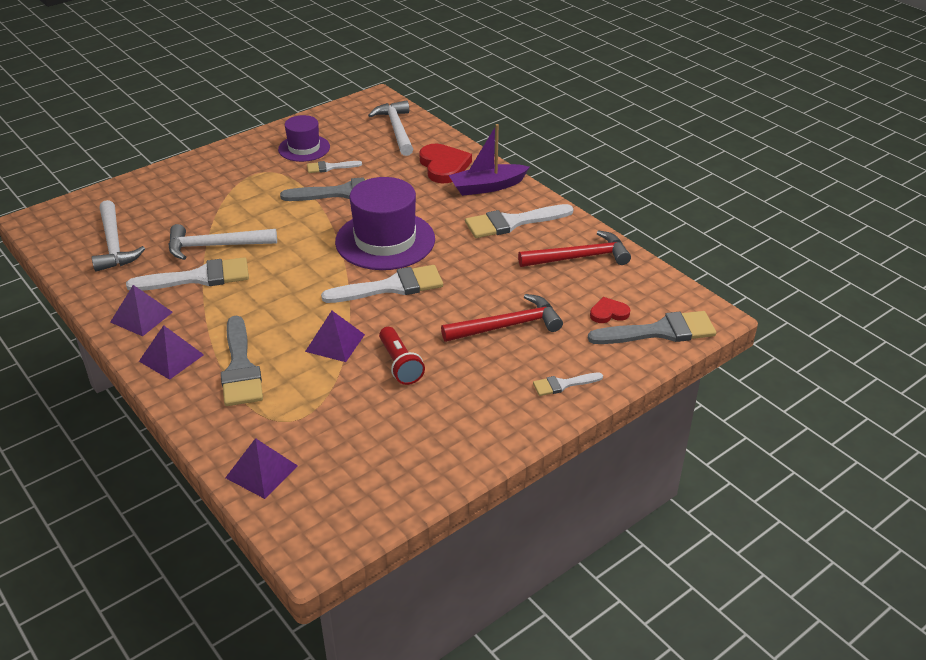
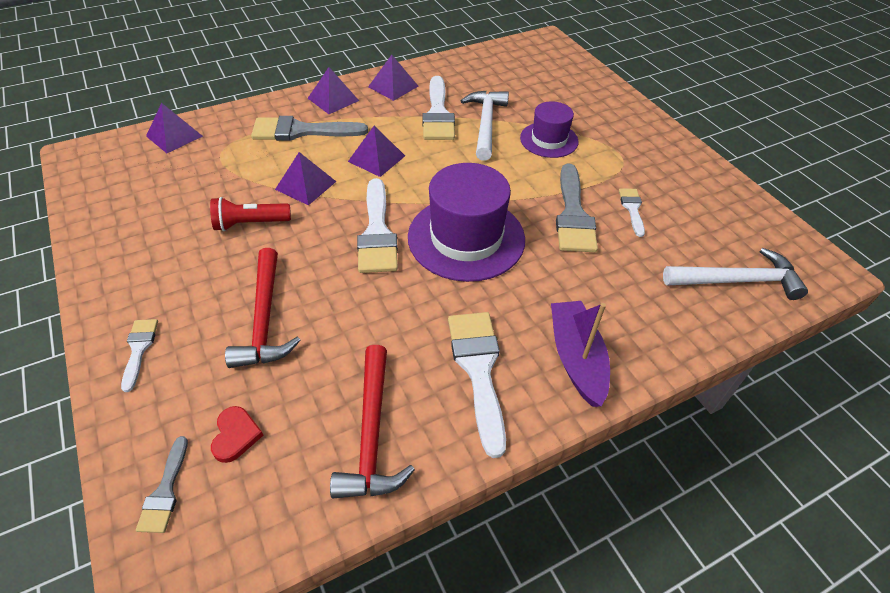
camera: 100 degrees right, 10 degrees up
white hammer [92,200,145,272] -> none
purple hat [278,115,330,162] -> purple hat moved to [520,101,579,158]
red heart [419,144,472,183] -> none
grey brush [588,311,716,344] -> grey brush [136,436,188,533], size x0.53
none -> purple pyramid [348,126,405,177]

